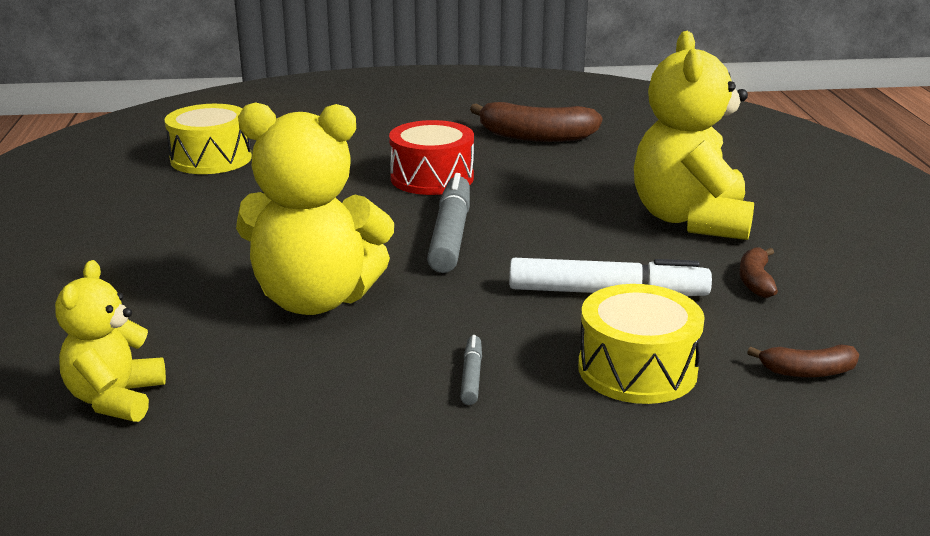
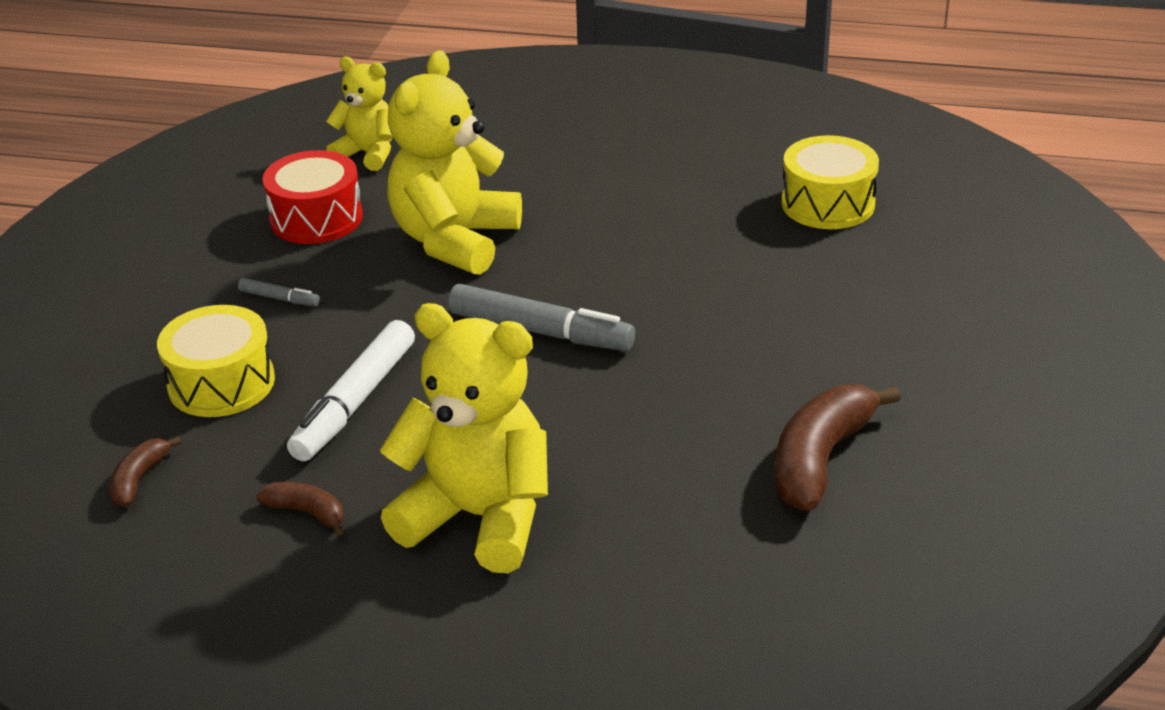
camera: 110 degrees right, 10 degrees up
red drum [389,120,474,195] -> red drum moved to [263,150,363,244]

